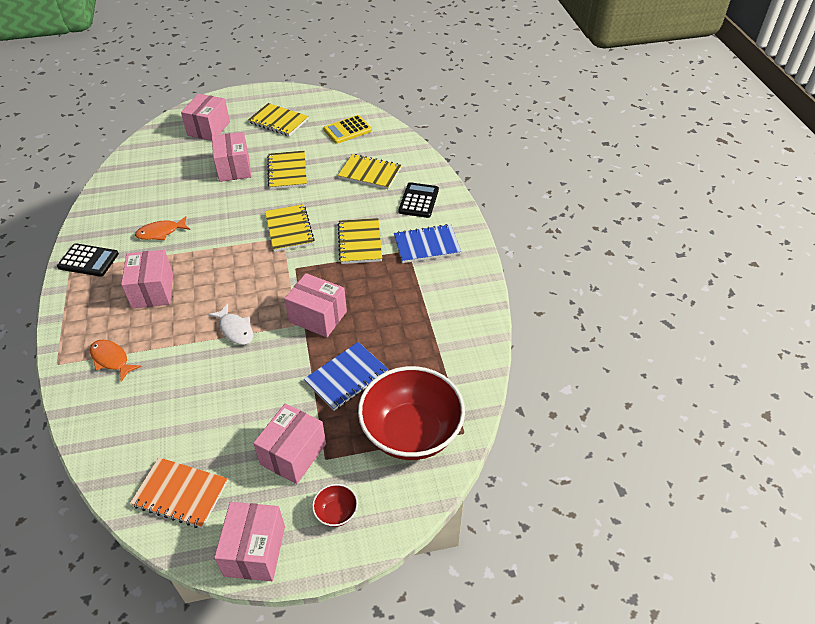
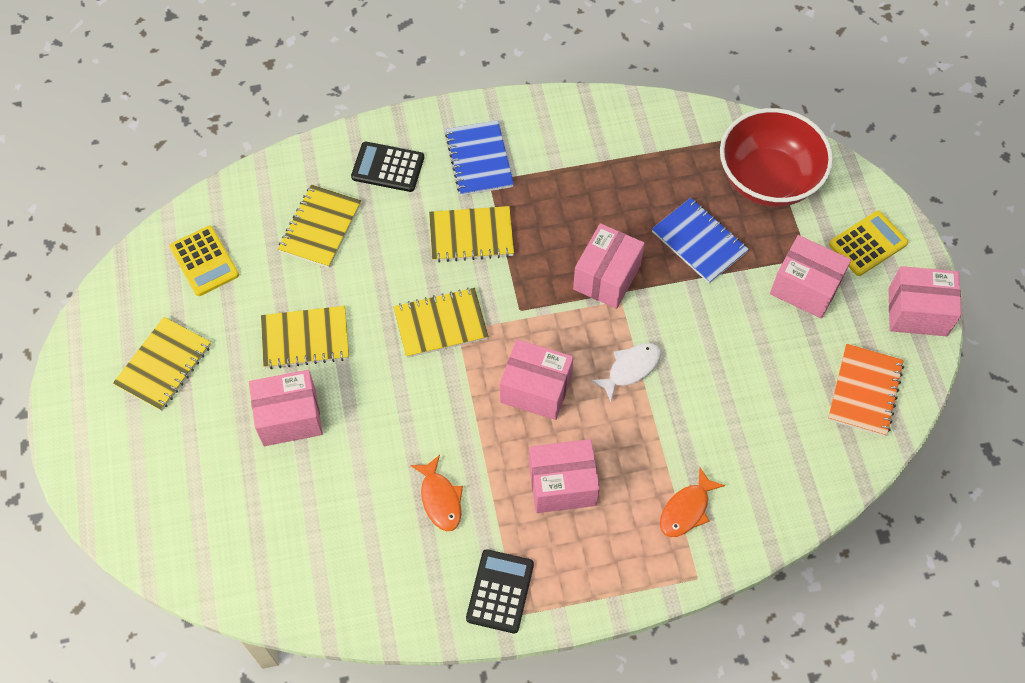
camera: 90 degrees left, 15 degrees up
pink box [181,94,230,141] -> pink box moved to [500,339,574,420]
red bowl [312,484,358,527] -> yellow calculator [829,211,908,276]

